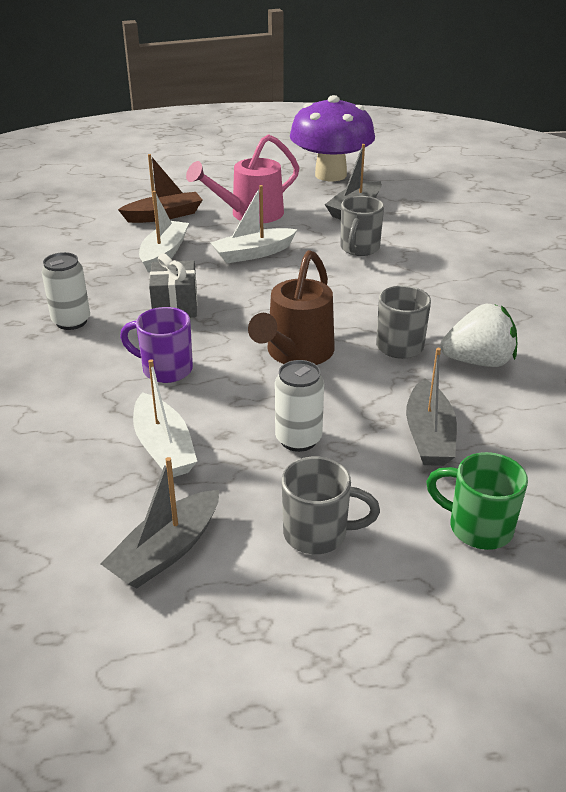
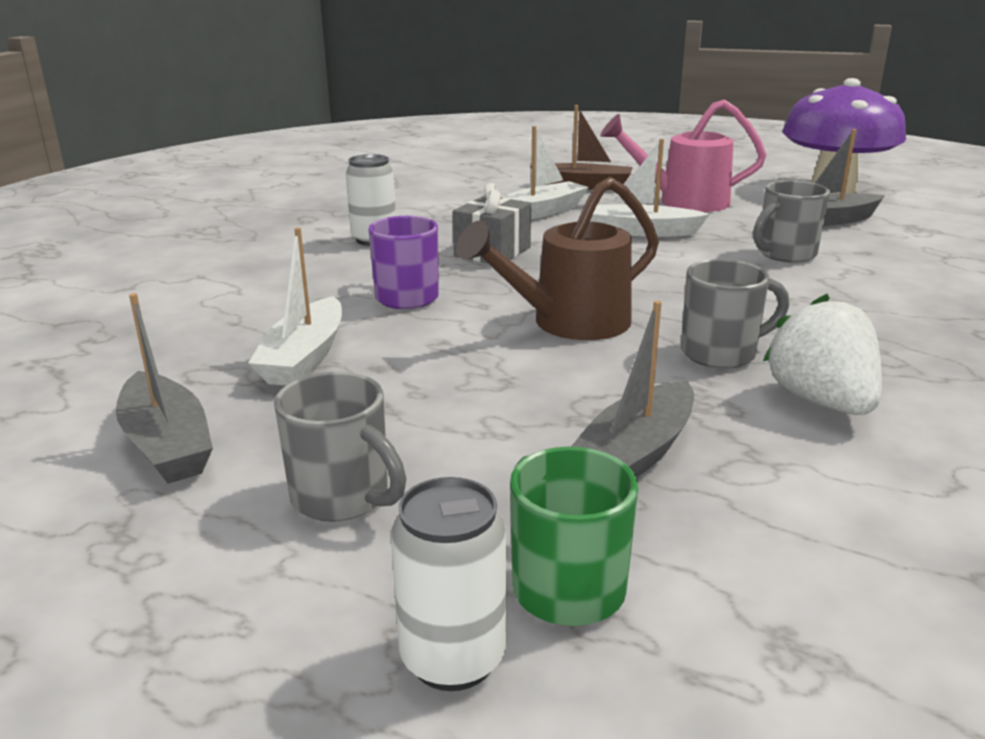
camera: 35 degrees right, 10 degrees down
grey boat [101,457,219,589] -> grey boat turned 105 degrees counterclockwise [116,293,213,484]
white can [275,360,324,452] -> white can moved to [391,477,507,691]
white strawberry [440,304,517,367] -> white strawberry turned 135 degrees counterclockwise [763,294,882,415]

